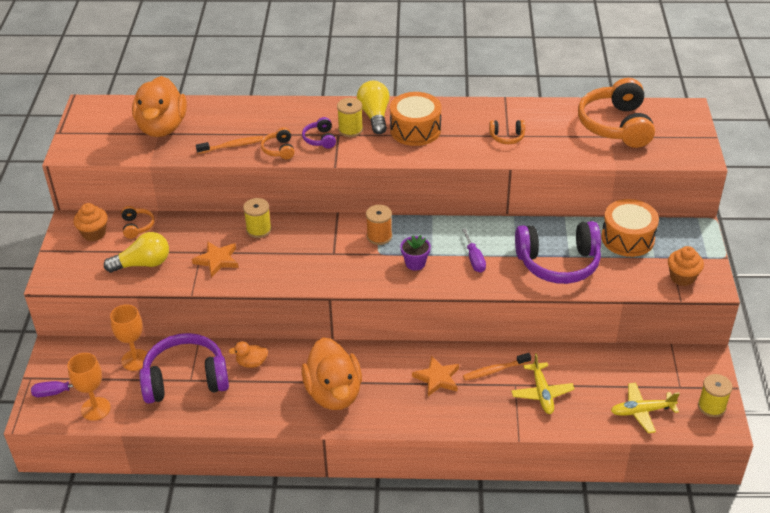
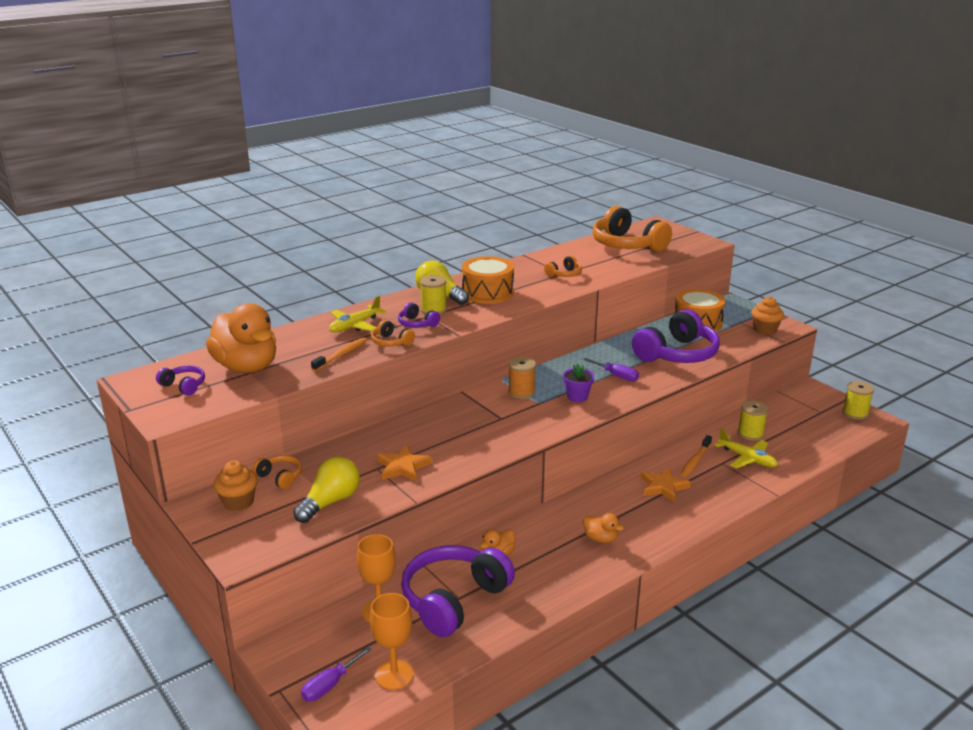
camera: 40 degrees left, 15 degrees down
yellow spool [243,198,272,238] -> yellow spool moved to [738,400,768,441]
orange duck [301,337,362,410] -> orange duck [583,513,624,543], size x0.43
yellow plane [611,383,680,433] -> yellow plane moved to [329,296,387,332]
none -> purple headphones [156,366,205,396]

